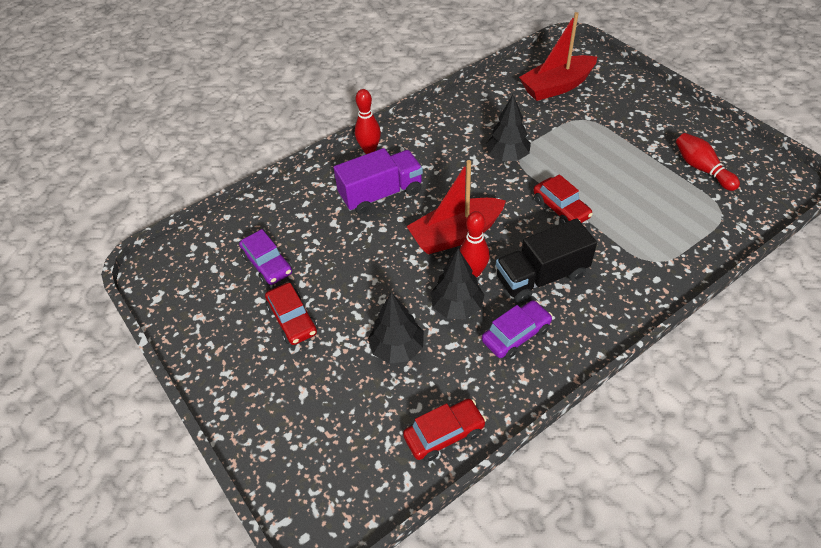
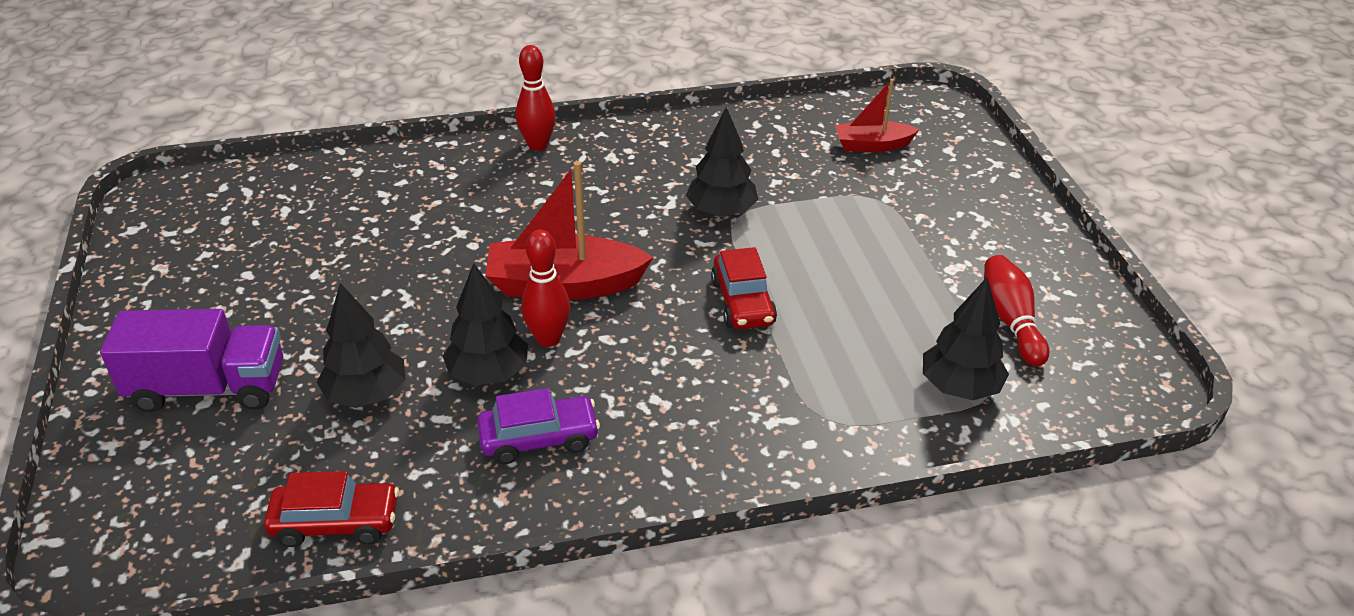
camera: 20 degrees right, 10 degrees down
purple car [239,229,292,285] -> none
red car [265,283,318,345] -> none
purple truck [333,148,423,215] -> purple truck moved to [100,309,283,412]
black truck [496,218,597,303] -> none
red boat [519,12,597,101] -> red boat [835,79,920,152], size x0.60
none -> black tree [923,277,1009,400]

